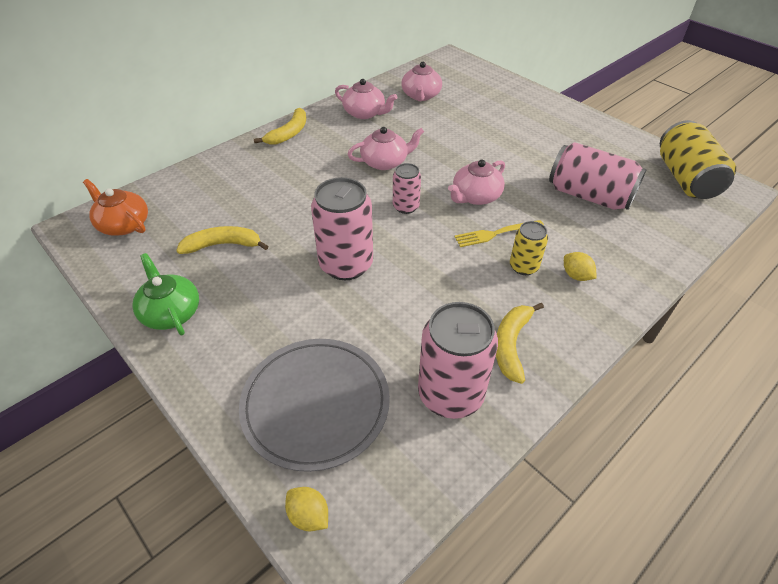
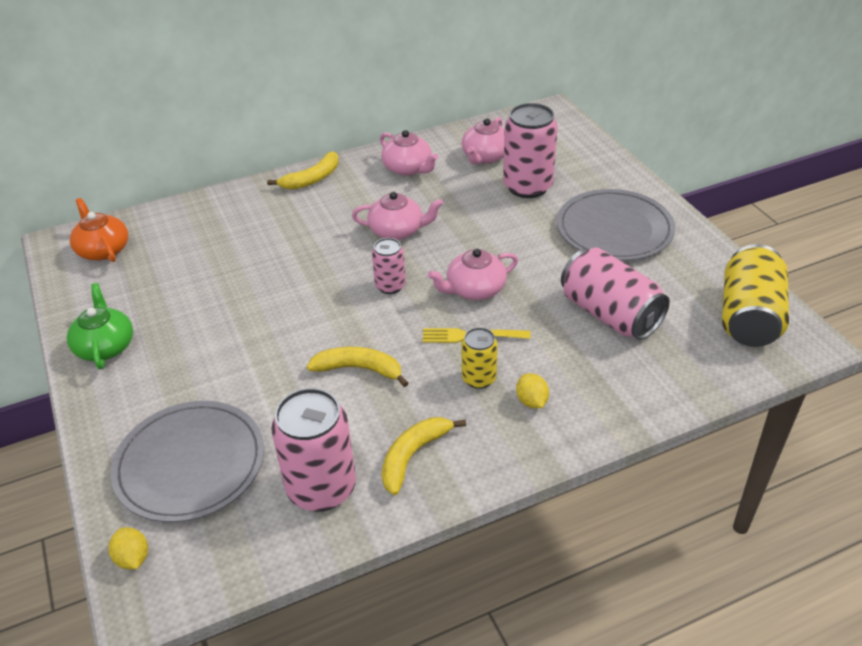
camera: 20 degrees right, 5 degrees down
yellow banana [176,226,268,254] -> yellow banana moved to [307,347,408,387]
pink can [311,177,373,280] -> pink can moved to [503,103,558,198]
none -> grey plate [557,189,675,261]

